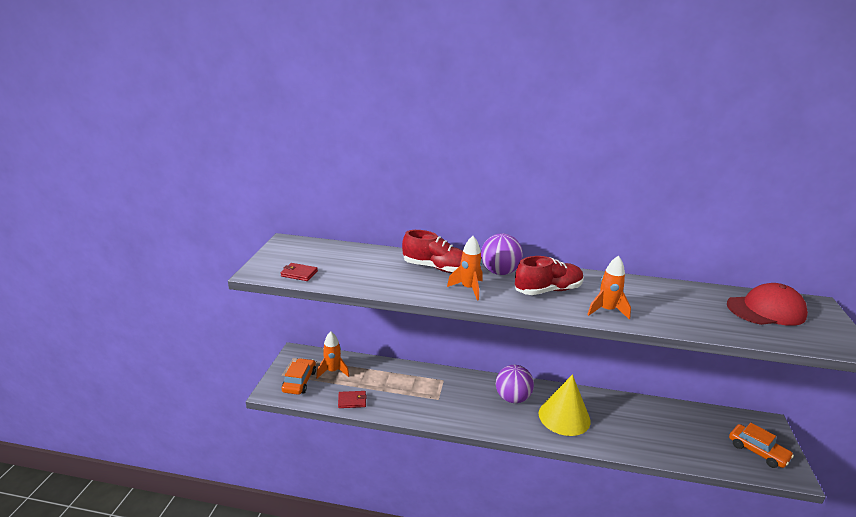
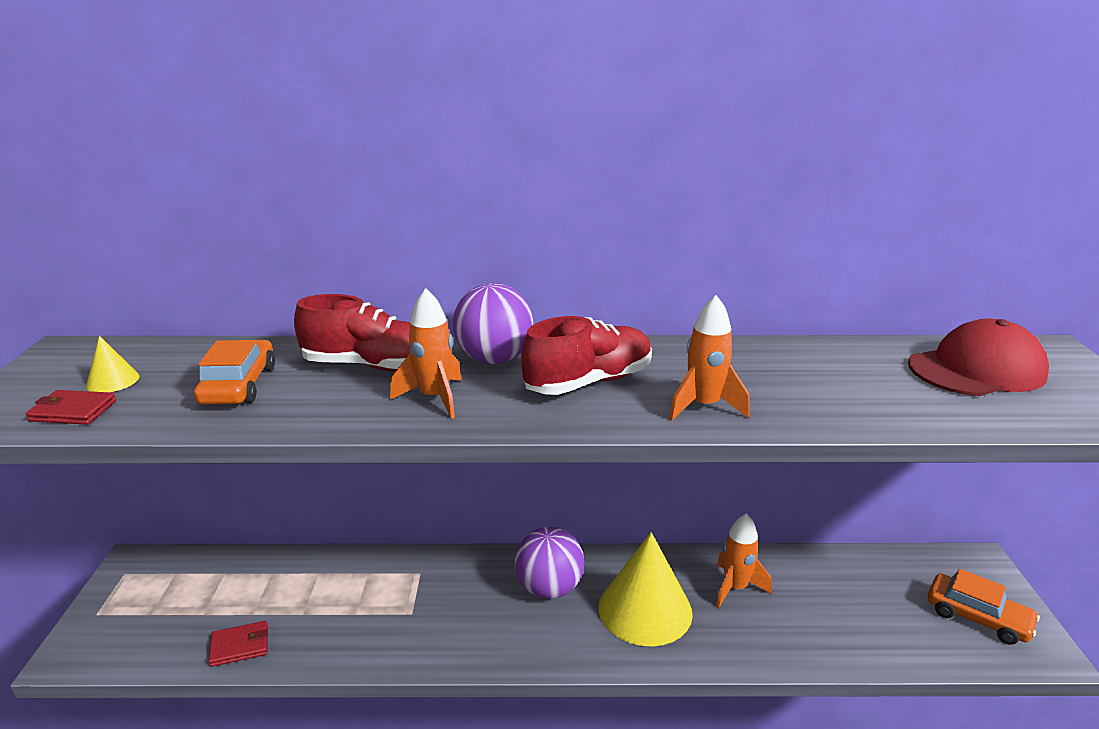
camera: 10 degrees left, 0 degrees up
orange car [281,358,316,395] -> orange car moved to [194,340,275,405]
orange rocket [316,332,349,378] -> orange rocket moved to [716,513,772,608]
none -> yellow cone [86,336,139,392]

